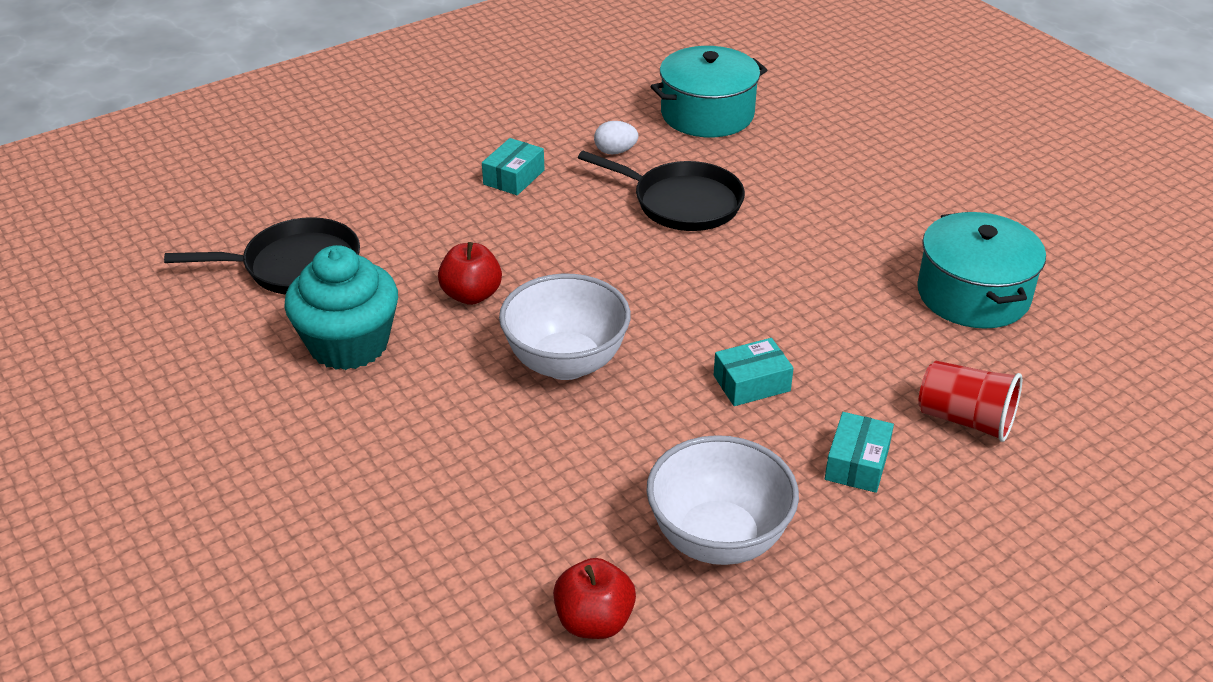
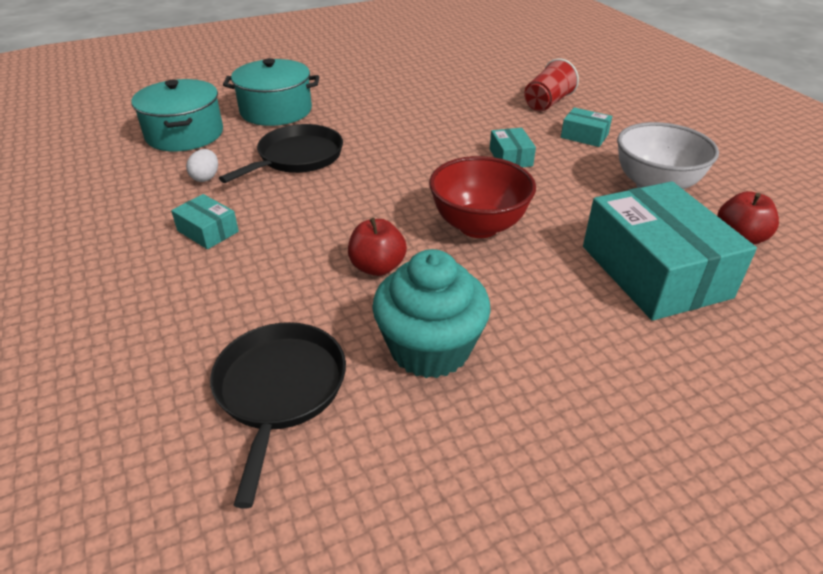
camera: 80 degrees left, 0 degrees up
white bowl [499,274,631,380] -> red bowl [429,156,536,238]
turquoise pot [917,212,1046,329] -> turquoise pot moved to [223,58,319,126]
none -> turquoise box [583,181,757,321]

